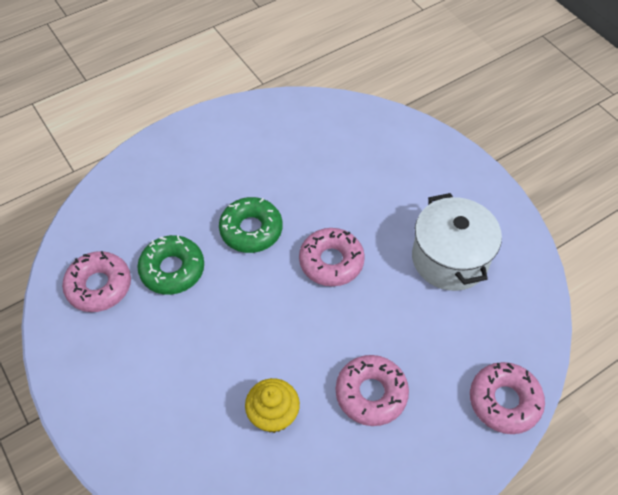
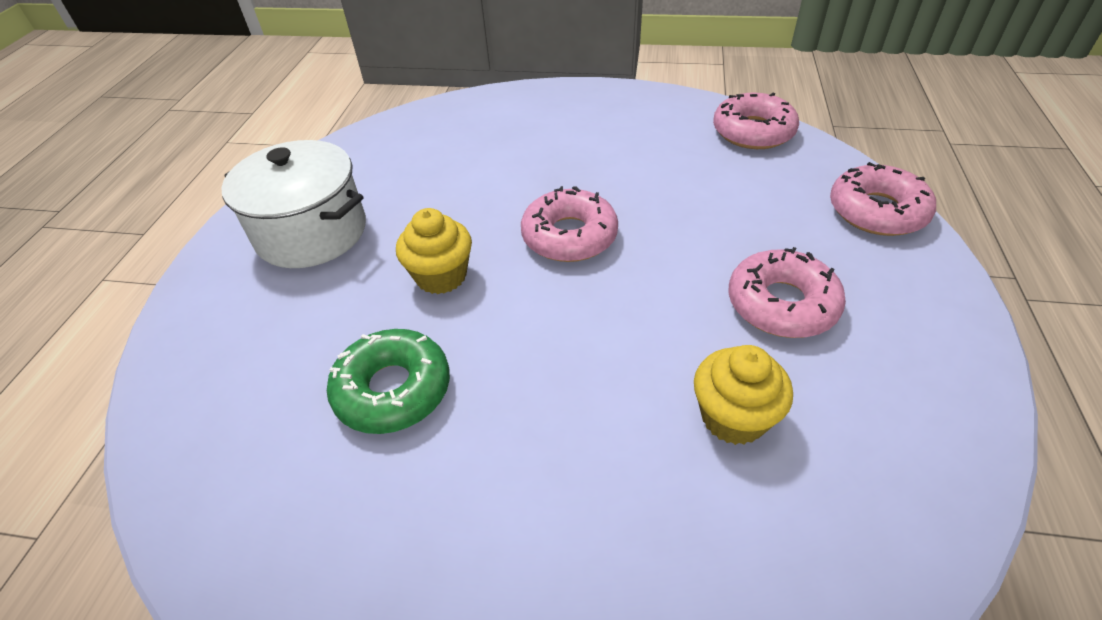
camera: 45 degrees left, 10 degrees down
pink donut [62,251,131,312] -> pink donut moved to [713,93,799,149]
green donut [219,197,283,253] -> yellow cupcake [396,208,472,294]
white pot [412,193,502,291] -> white pot moved to [222,140,366,268]

